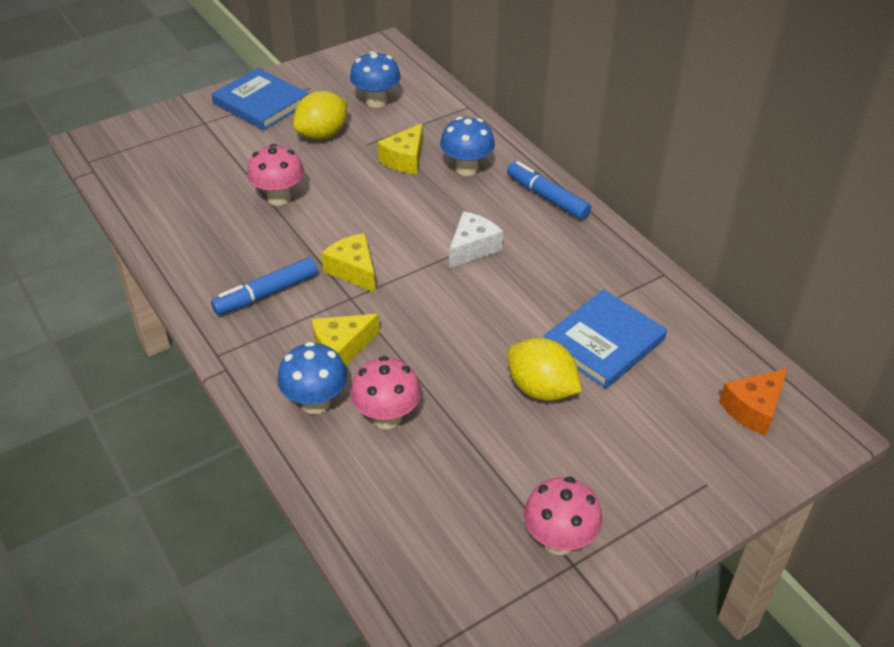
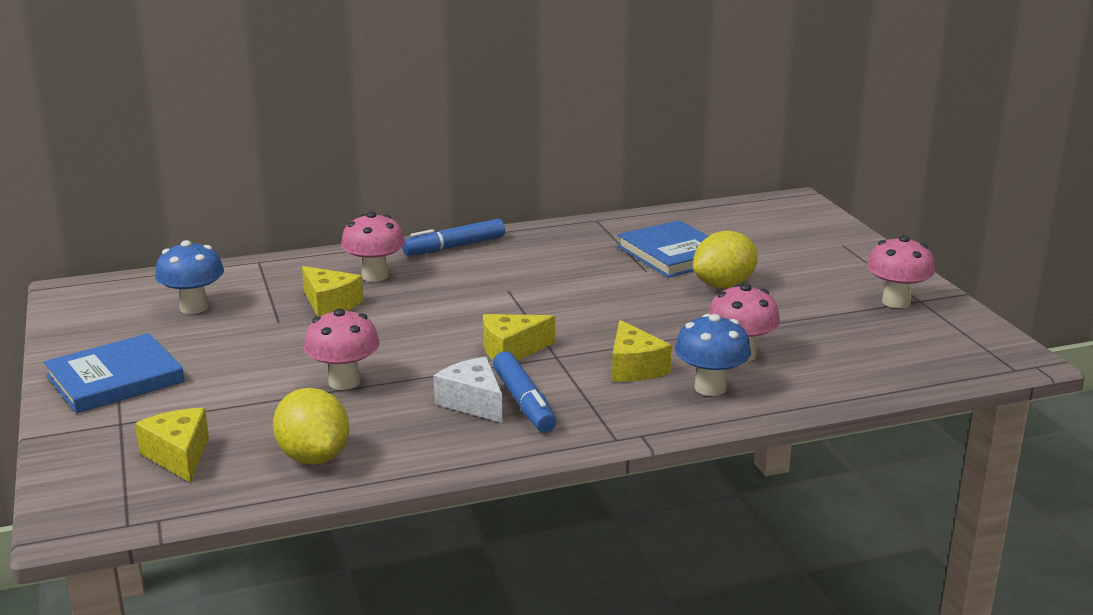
camera: 75 degrees left, 20 degrees down
yellow lemon [293,91,347,140] -> yellow lemon moved to [273,388,350,465]
blue mushroom [440,117,495,176] -> pink mushroom [341,212,405,282]
white cheese [449,211,503,269] -> white cheese moved to [434,357,503,423]
orange cheese [719,368,788,436] -> none
none -> yellow cheese [135,408,209,483]

